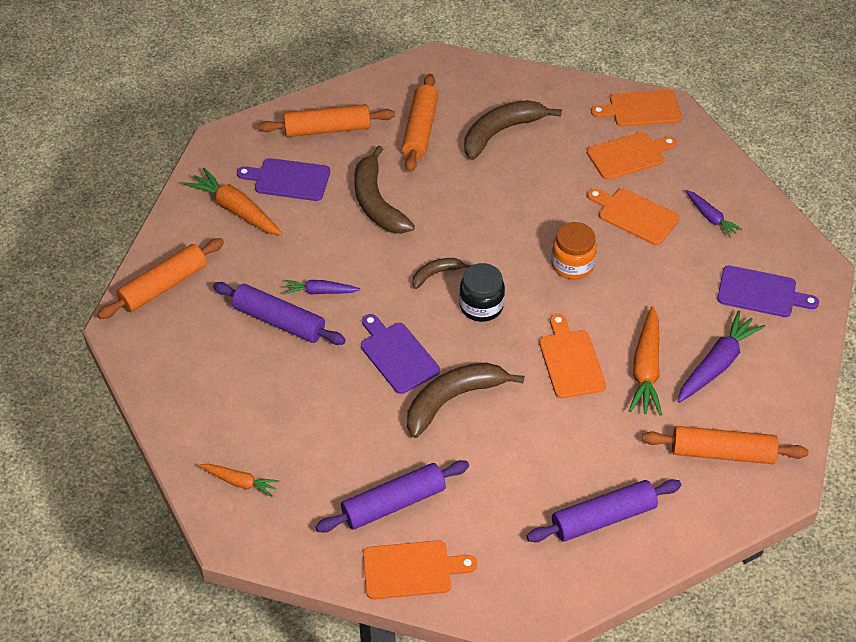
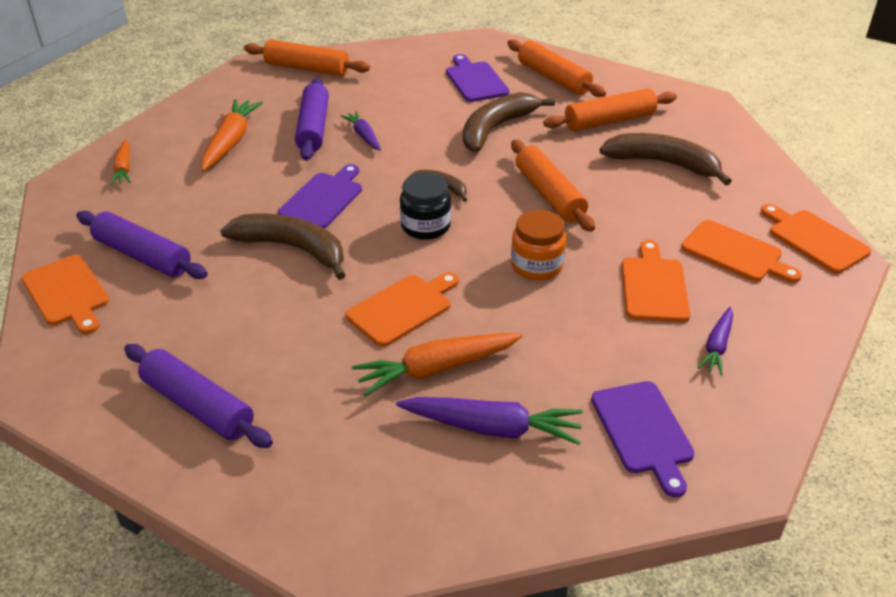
camera: 60 degrees right, 10 degrees down
orange carrot [184,168,283,236] -> orange carrot moved to [201,99,263,171]
orange rolling pin [642,426,808,464] -> orange rolling pin moved to [511,140,595,232]

